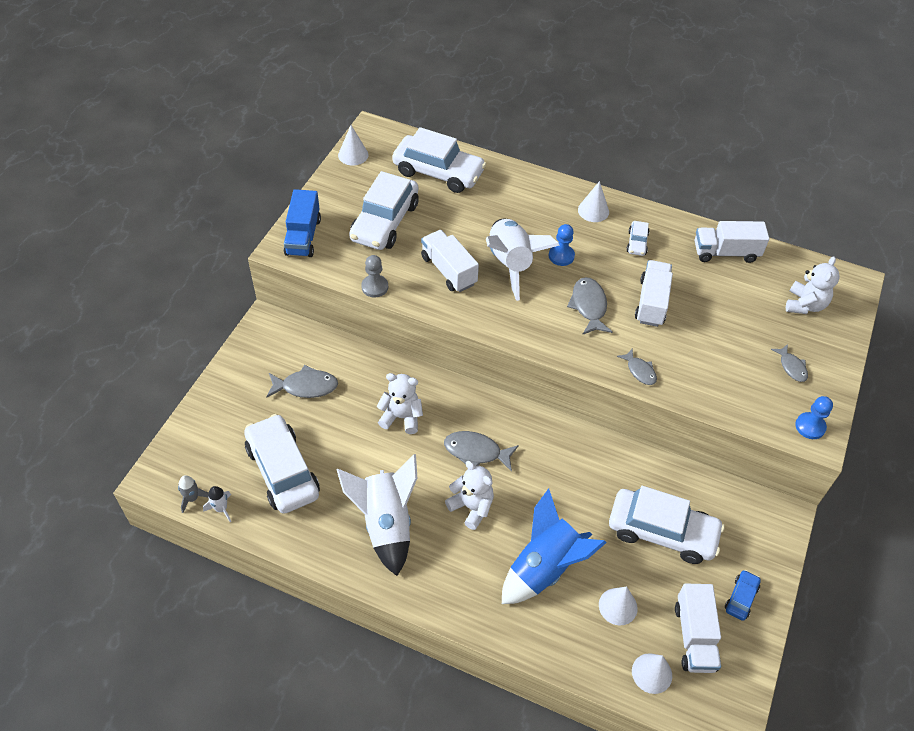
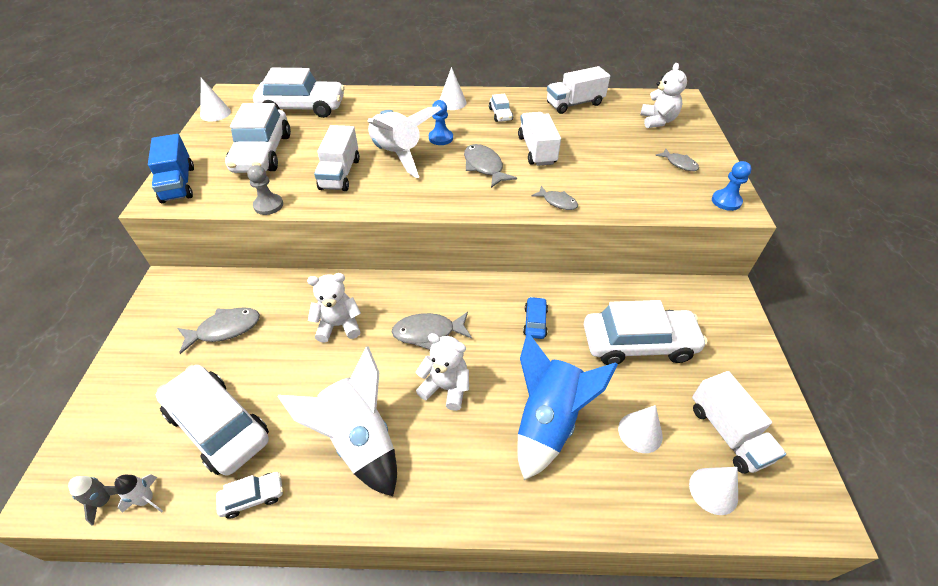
camera: 20 degrees left, 5 degrees down
white truck [421,230,479,292] -> white truck turned 120 degrees counterclockwise [314,125,360,191]
blue car [725,570,761,621] -> blue car moved to [523,297,548,339]
none -> white car [216,472,283,519]

